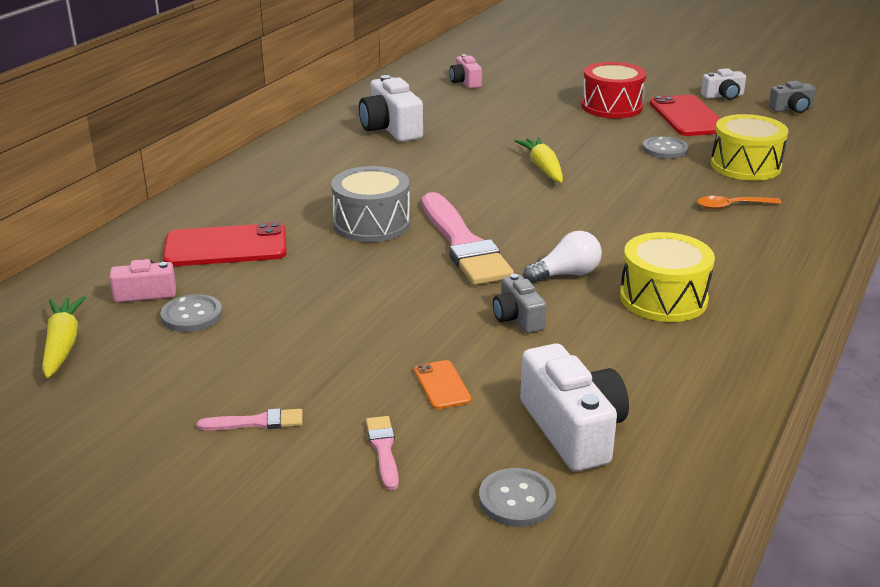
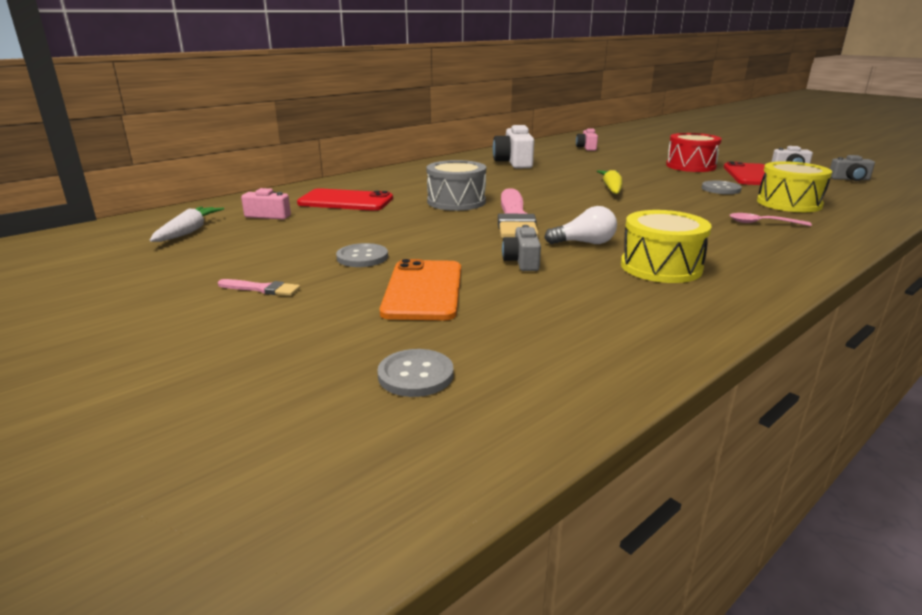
camera: 20 degrees right, 5 degrees down
yellow carrot [42,296,86,378] -> white carrot [150,206,224,242]
grey button [161,294,222,332] -> grey button moved to [336,243,388,267]
pink brush [366,416,399,490] -> none
orange phone [414,360,471,409] -> orange phone [379,259,461,321], size x2.02
white camera [520,343,629,472] -> none
orange spoon [697,196,782,210] -> pink spoon [730,213,812,226]

